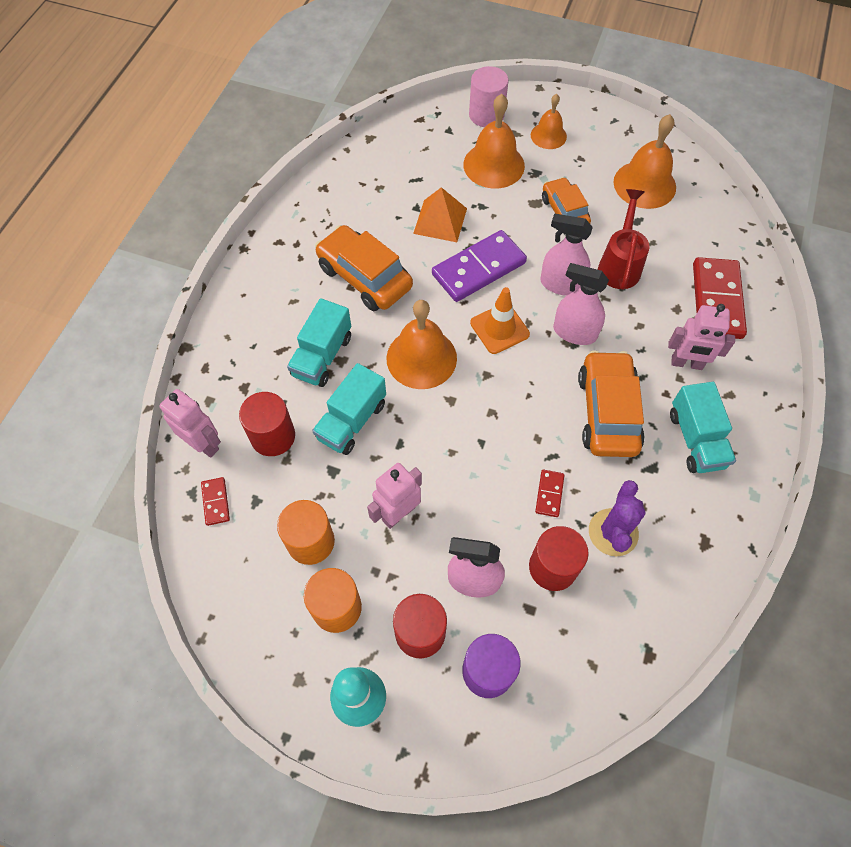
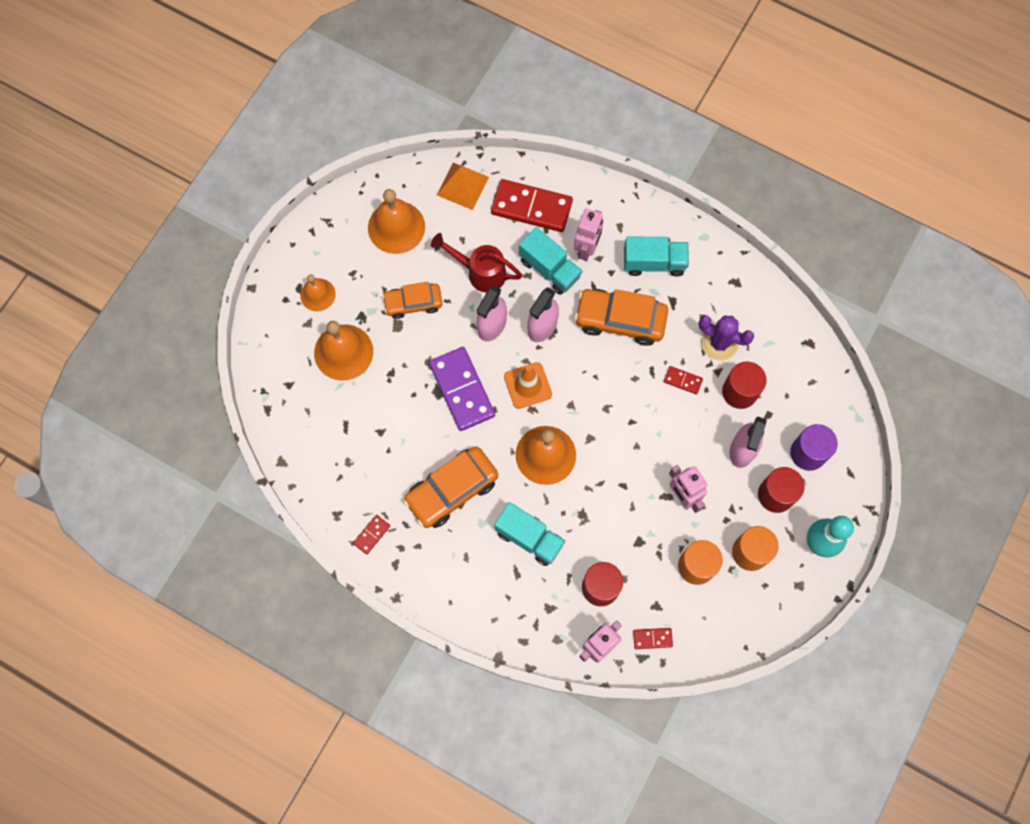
camera: 80 degrees left, 10 degrees up
turquoise truck [312,363,386,455] -> turquoise truck moved to [519,227,582,295]
orange pyramid [413,187,467,242] -> orange pyramid moved to [437,163,489,210]
pink cylinder [469,66,509,127] -> none
none -> red domino [353,515,390,555]

